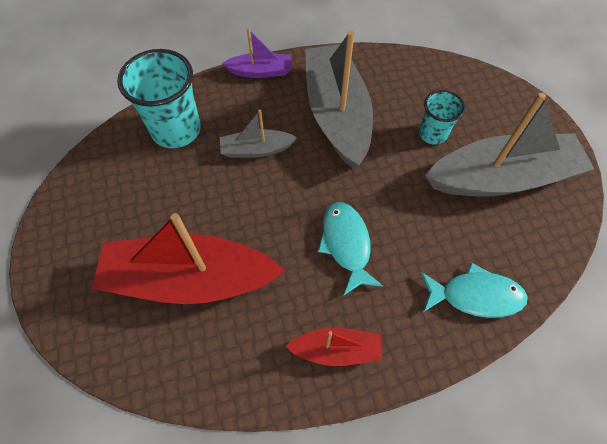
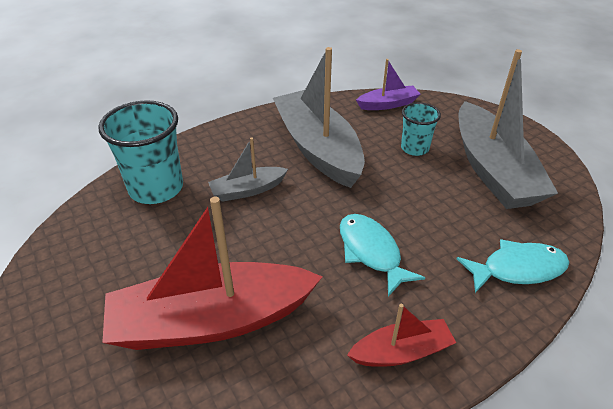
camera: 15 degrees left, 20 degrees down
purple boat [222,28,292,78] -> purple boat moved to [356,59,420,110]
grey boat [425,93,594,196] -> grey boat turned 105 degrees clockwise [458,49,558,209]

